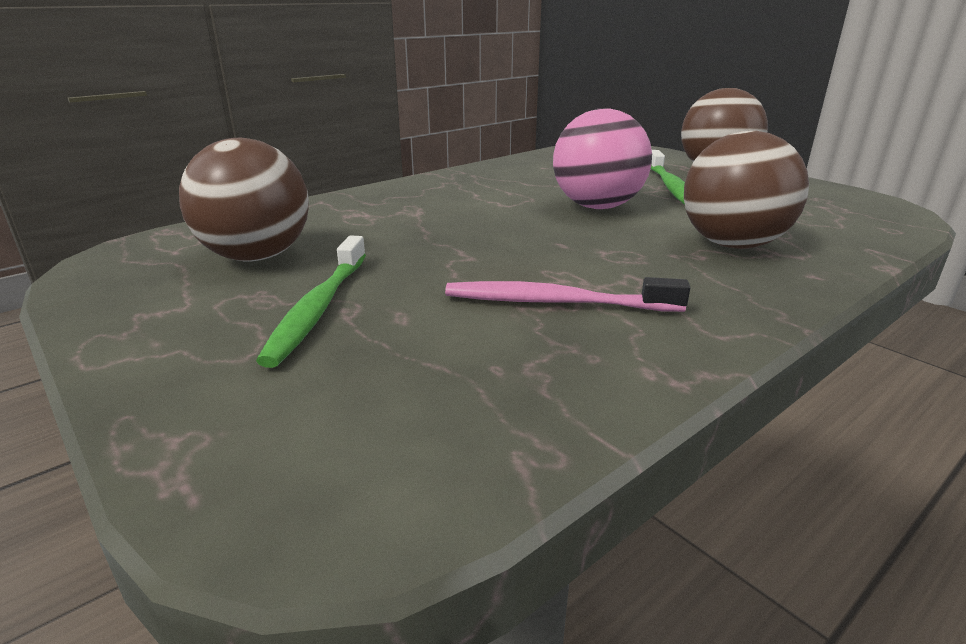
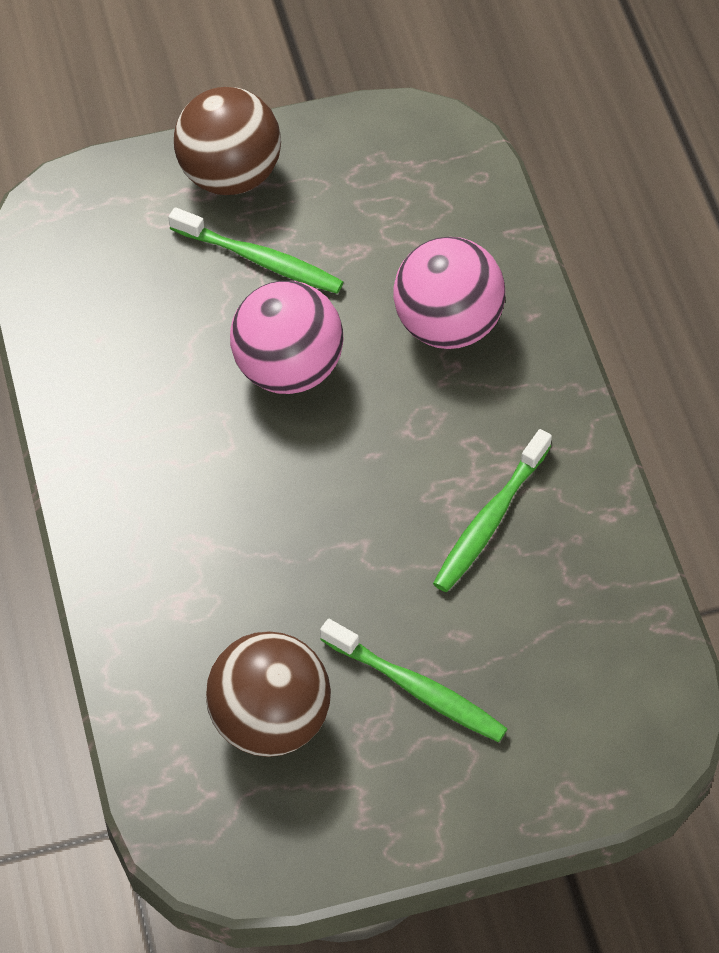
camera: 65 degrees left, 30 degrees up
pink toothbrush [445,277,690,312] -> green toothbrush [433,429,552,592]
brown ball [684,131,809,249] -> pink ball [393,237,505,349]

